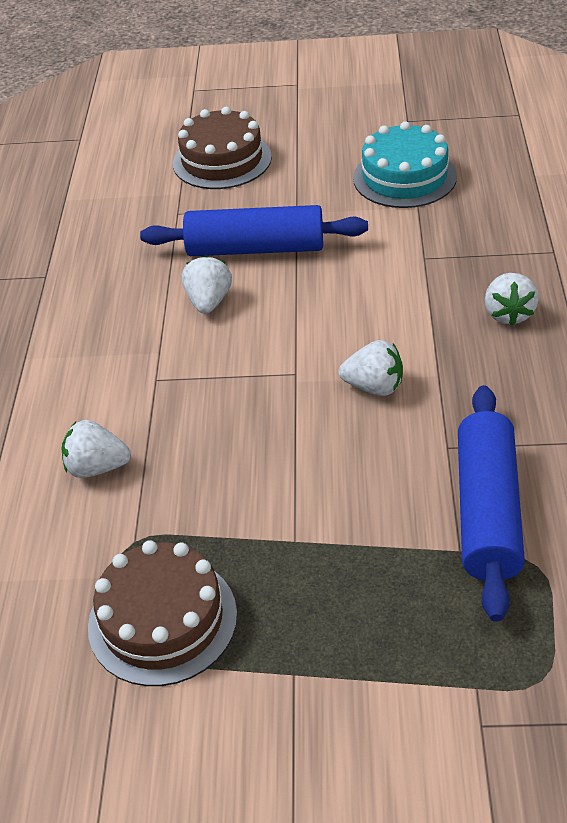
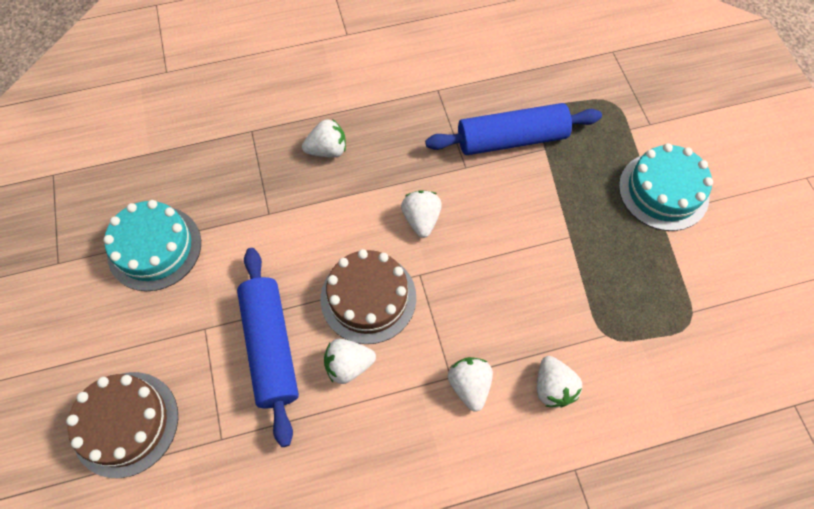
camera: 110 degrees left, 20 degrees up
brown cake [88,540,237,686] -> brown cake moved to [321,249,416,344]
none -> white strawberry [448,357,493,412]
none -> turquoise cake [619,143,713,231]

